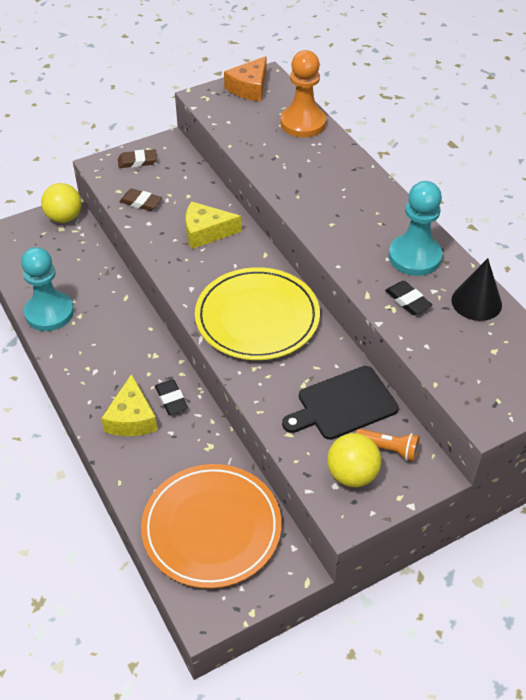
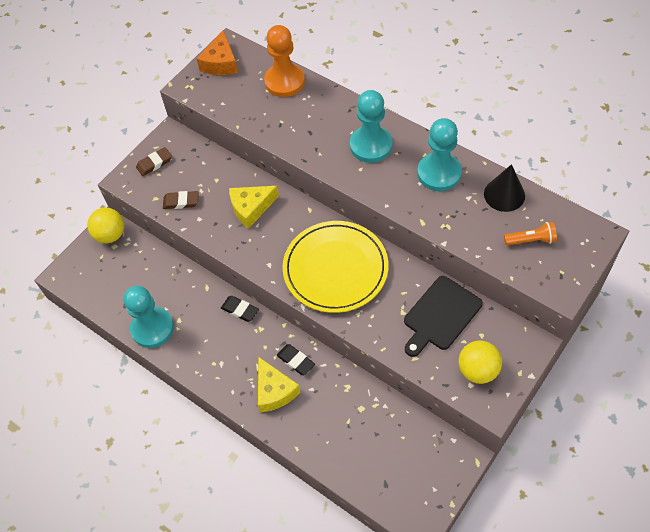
camera: 20 degrees left, 10 degrees up
orange plate [141,464,282,588] -> none
orange flashlight [356,429,420,461] -> orange flashlight moved to [504,222,557,246]
black eraser [385,281,432,315] -> black eraser moved to [221,296,259,322]
none -> turquoise pawn [350,90,393,163]

